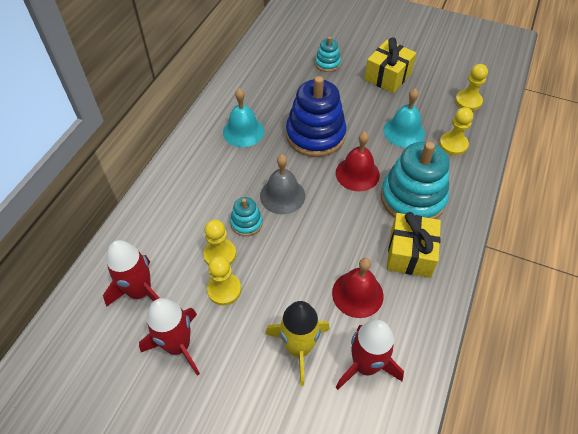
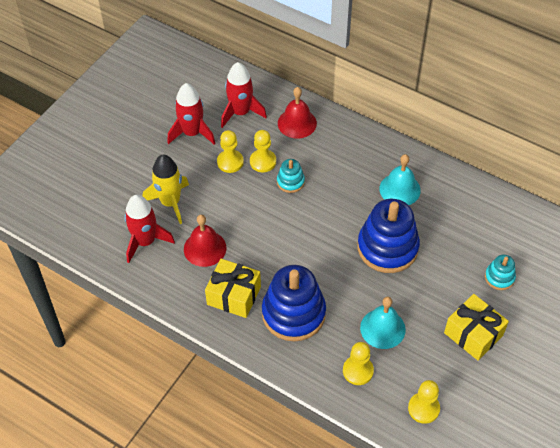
camera: 100 degrees right, 0 degrees up
grey bell [260,155,305,214] -> none
red bell [336,132,380,191] -> red bell moved to [278,87,317,139]
turquoise stacking toy [381,142,449,219] -> blue stacking toy [262,265,326,341]

